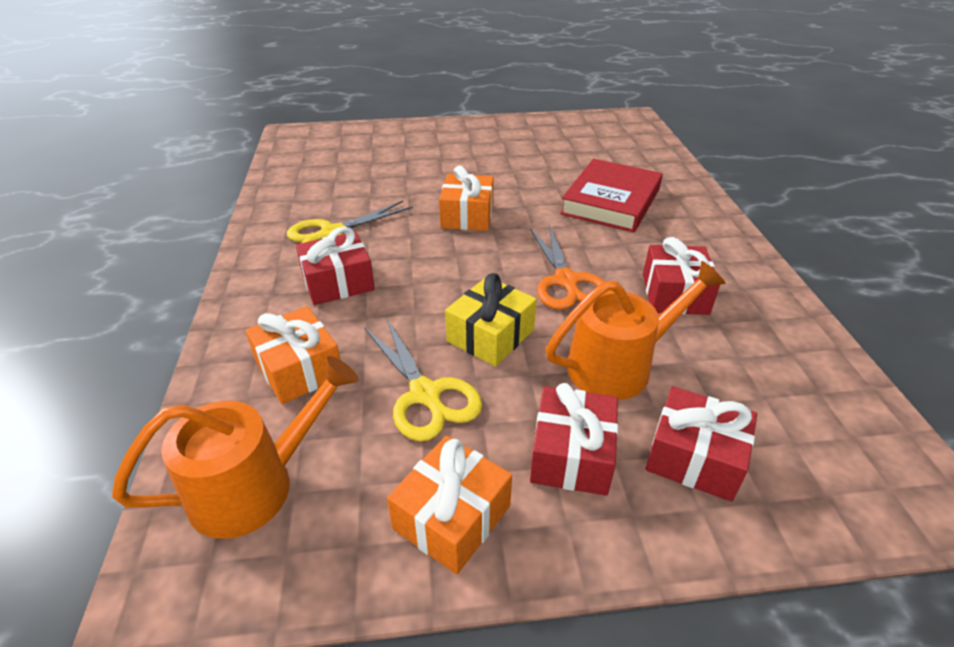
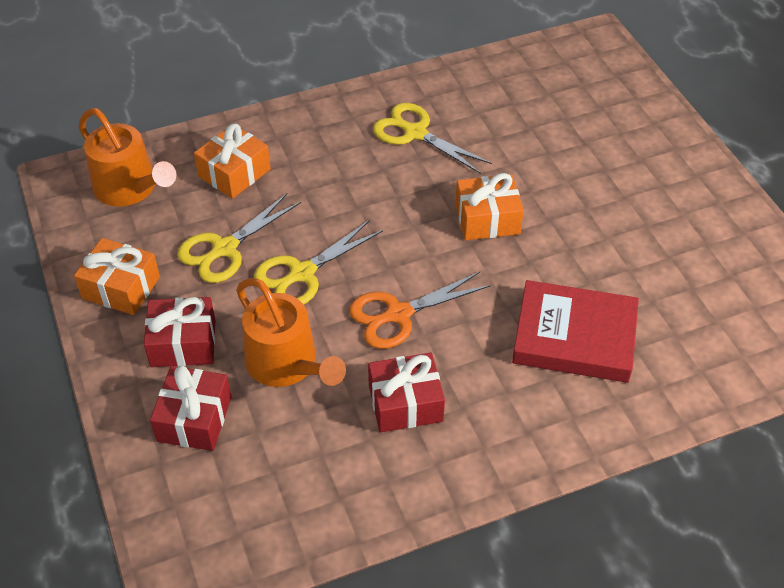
camera: 75 degrees right, 10 degrees up
red gift [296,227,375,305] -> none
yellow gift [445,273,537,367] -> yellow scissors [254,220,383,305]

